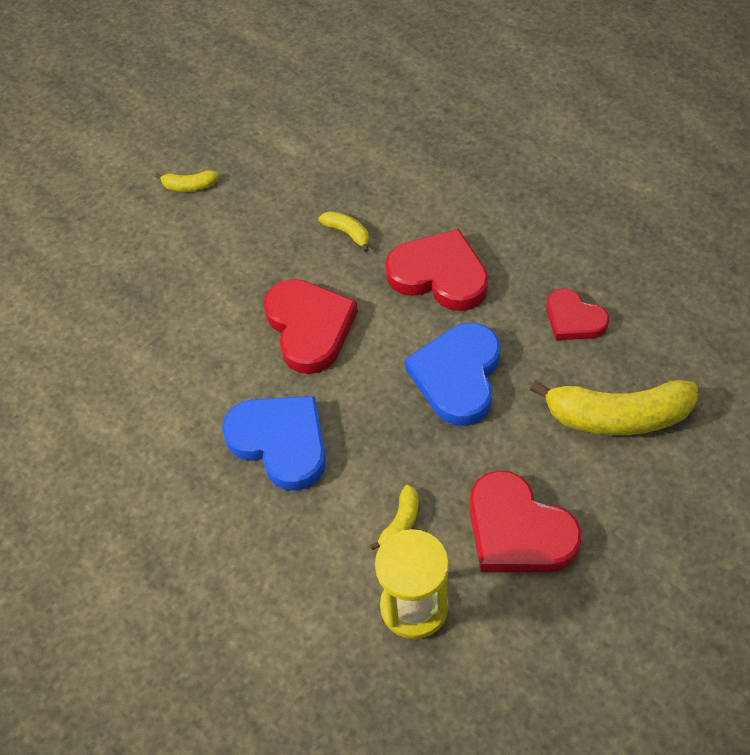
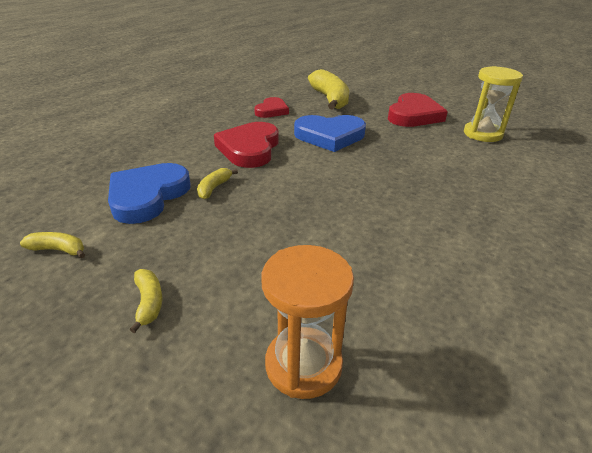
camera: 110 degrees left, 20 degrees down
blue heart [222,396,326,491] -> blue heart moved to [108,163,190,224]
red heart [264,279,358,374] -> none
yellow banana [370,485,419,550] -> yellow banana moved to [20,232,85,258]
none -> orange hourglass [262,245,354,399]

